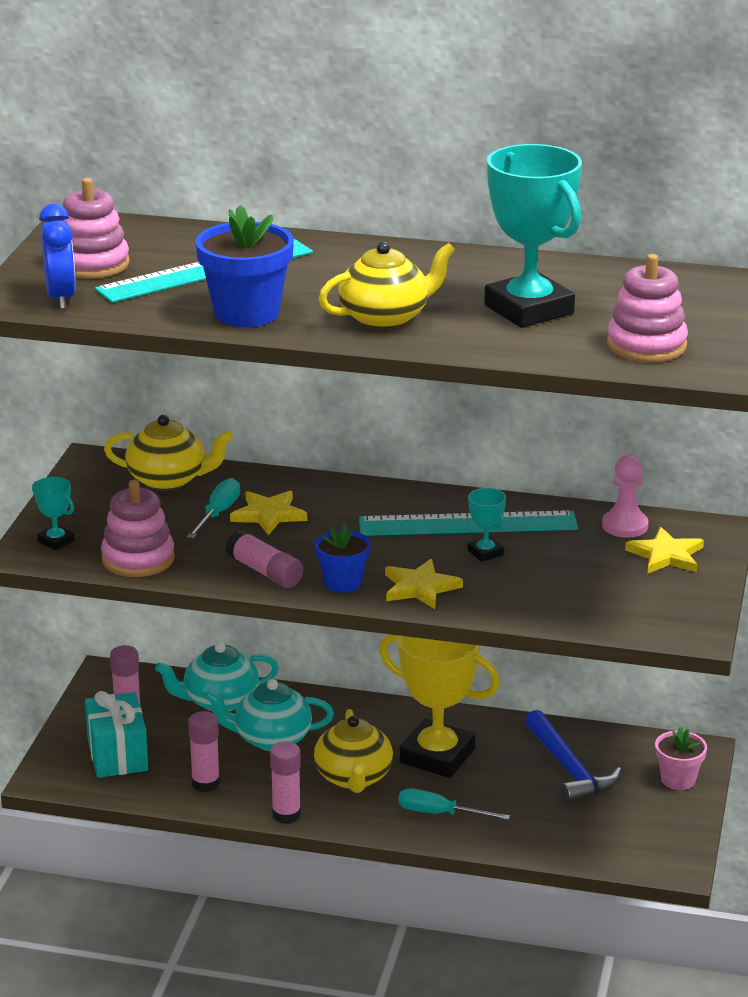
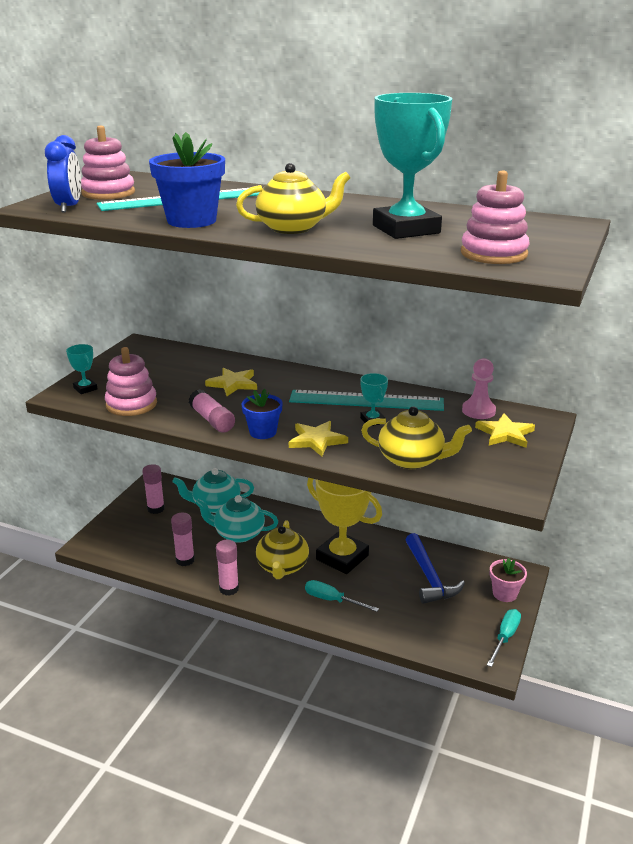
camera: 10 degrees right, 0 degrees up
turquoise gift [85,691,148,778] -> none
yellow teapot [104,415,233,490] -> yellow teapot moved to [361,406,472,469]
turquoise screwdriver [187,478,240,539] -> turquoise screwdriver moved to [487,609,521,667]

